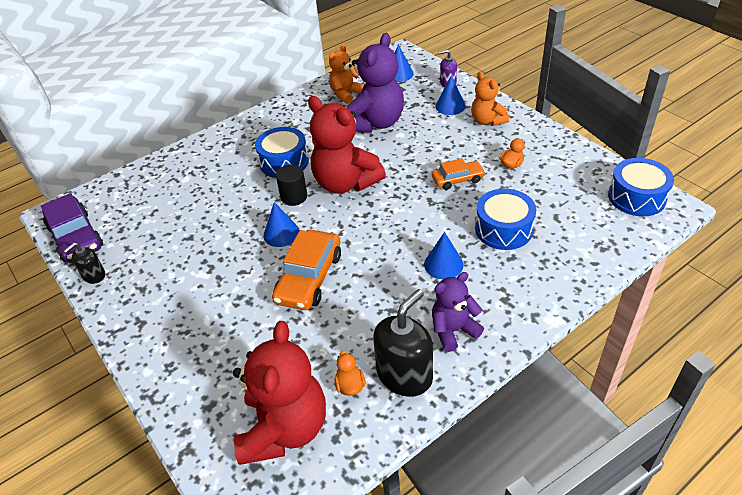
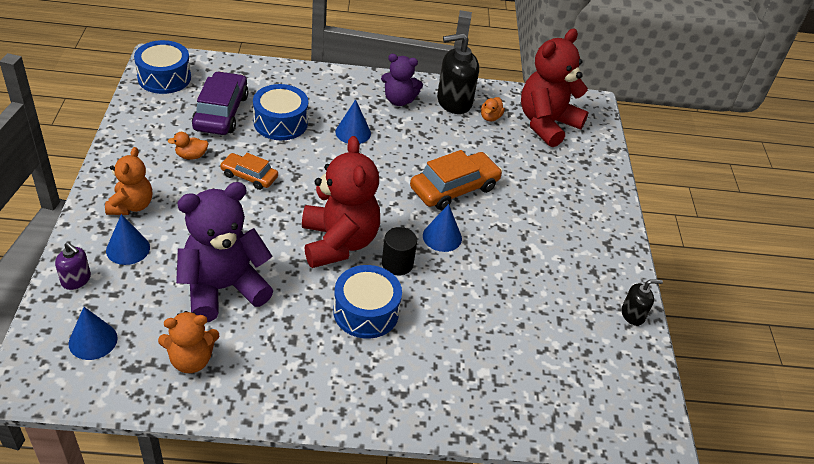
camera: 150 degrees left, 0 degrees up
purple car [41,193,103,263] -> purple car moved to [192,71,248,135]

